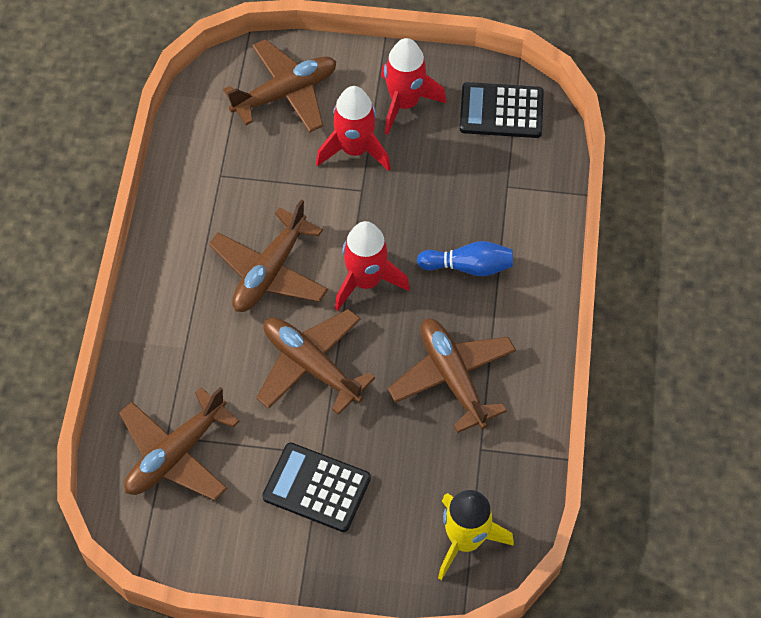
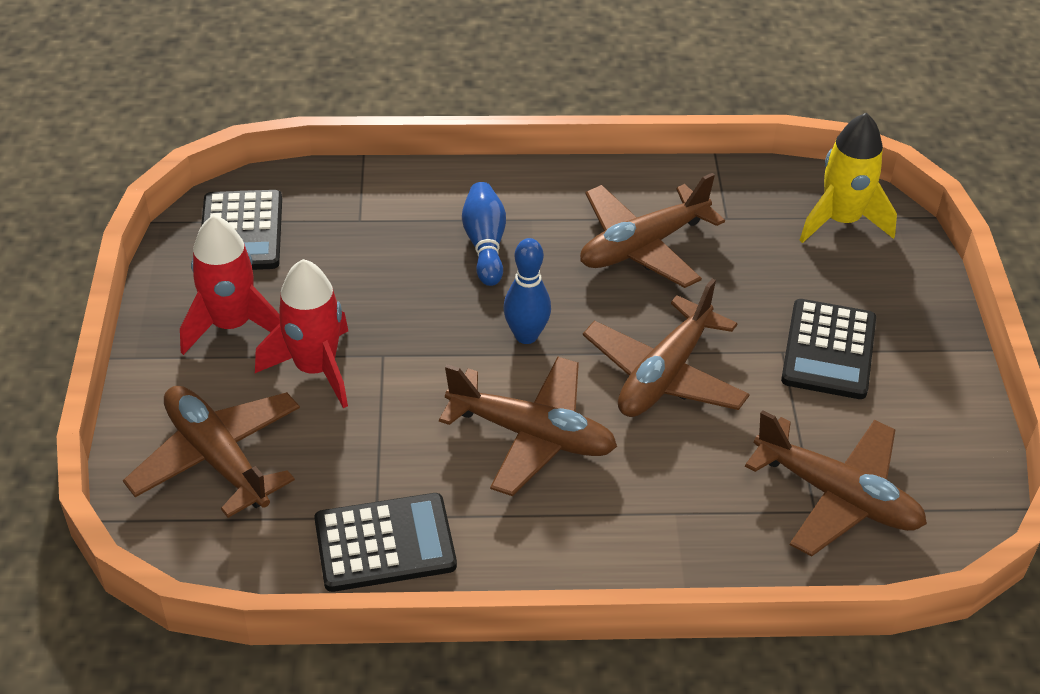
camera: 100 degrees left, 15 degrees down
red rocket [335,221,410,311] -> blue bowling pin [503,238,551,344]
none -> black calculator [314,493,457,592]

